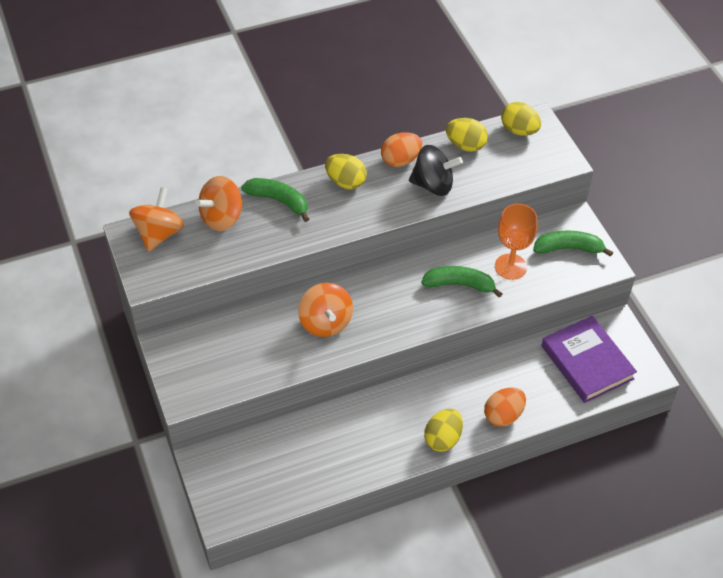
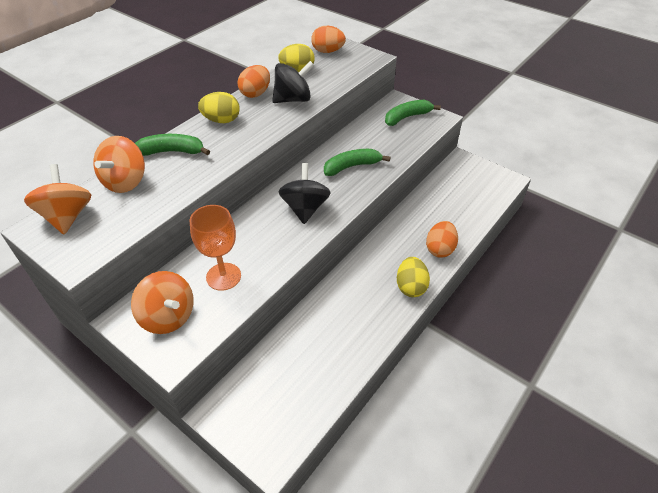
camera: 30 degrees left, 5 degrees down
orange spinning top [298,283,353,337] -> orange spinning top moved to [131,271,194,334]
orange goblet [495,204,538,280] -> orange goblet moved to [189,205,241,291]
yellow egg [501,102,541,136] -> orange egg [311,26,346,53]
purple book [541,316,637,403] -> none
none -> black spinning top [279,163,331,224]

